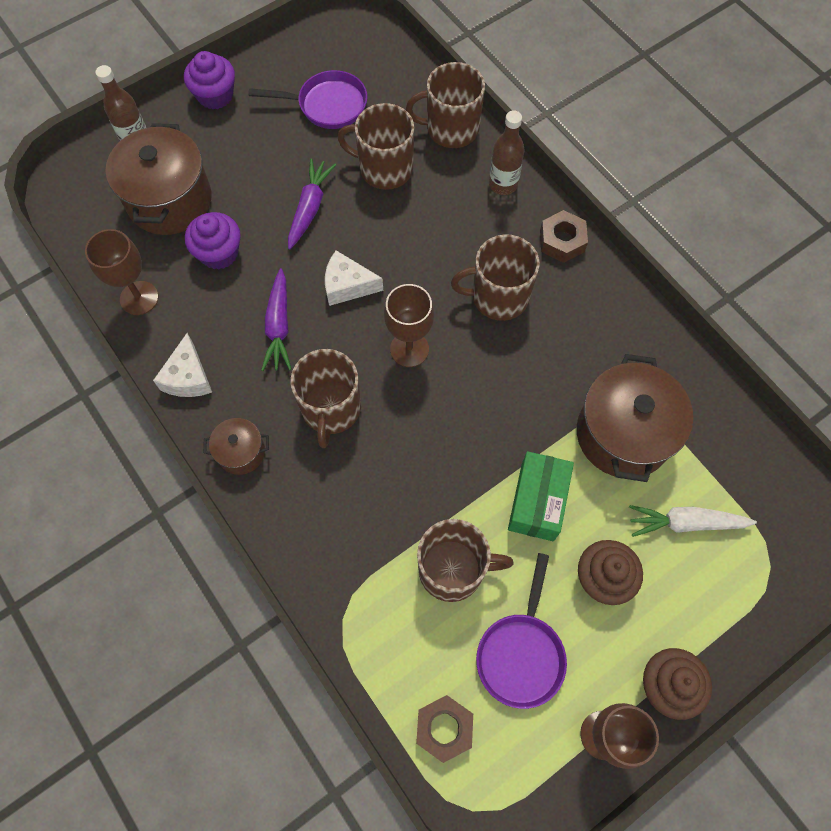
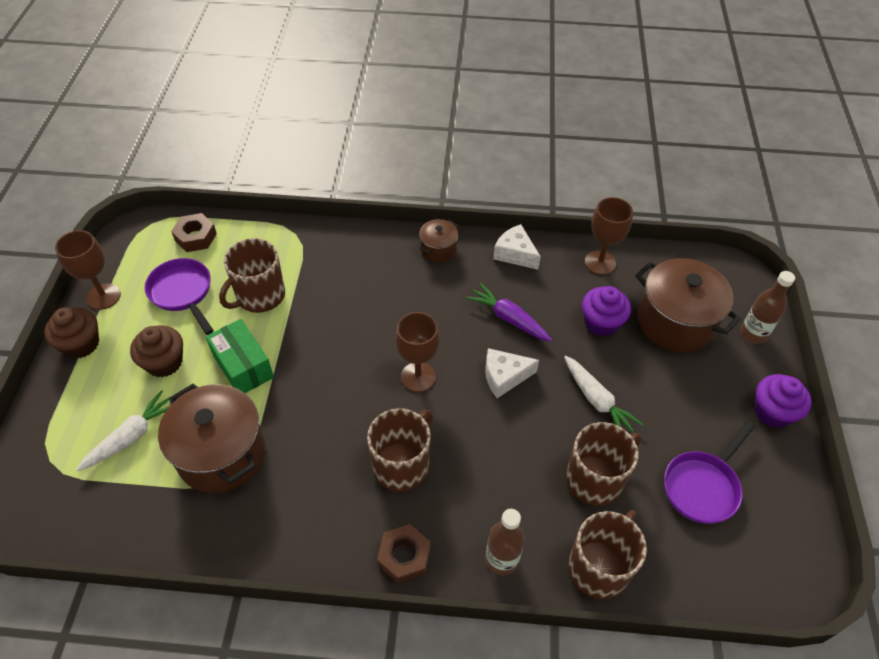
camera: 130 degrees right, 15 degrees down
purple carrot [288,158,336,249] -> white carrot [564,355,643,432]
brown mug [291,349,361,448] -> none
white cheese [325,250,383,306] -> white cheese turned 150 degrees counterclockwise [485,348,539,398]

